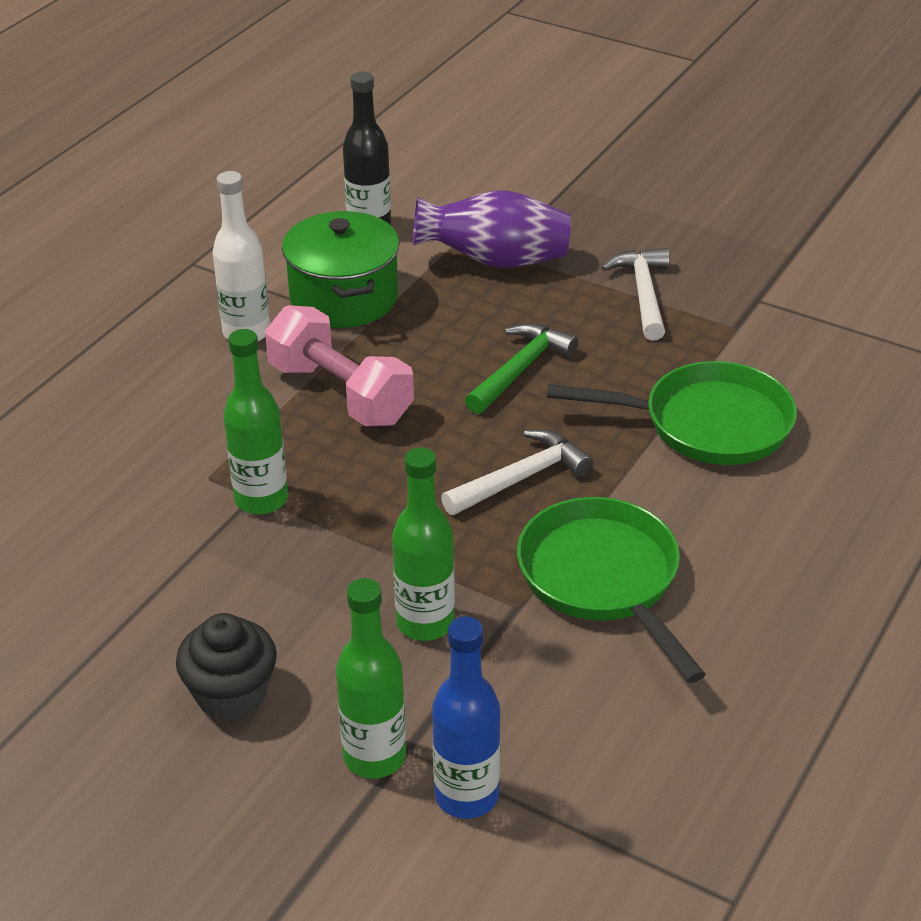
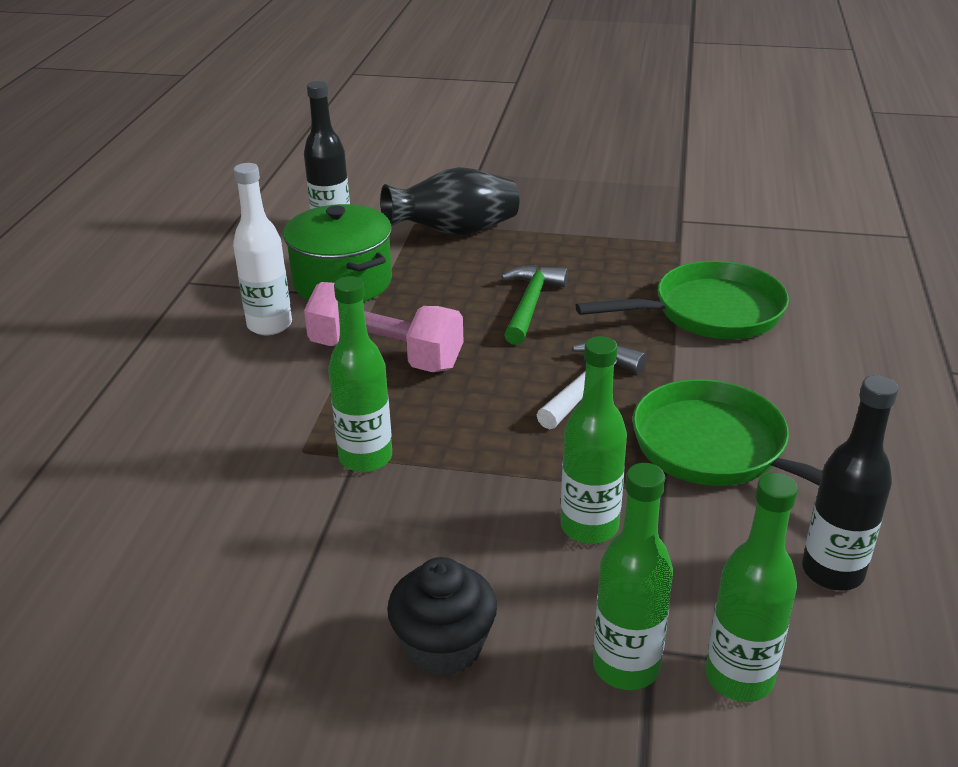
camera: 20 degrees left, 5 degrees down
purple vase [413,190,571,268] -> black vase [380,167,519,235]
blue bottle [432,616,501,819] -> green bottle [706,473,798,702]
white hammer [601,248,669,341] -> none
none -> black bottle [802,375,898,591]

